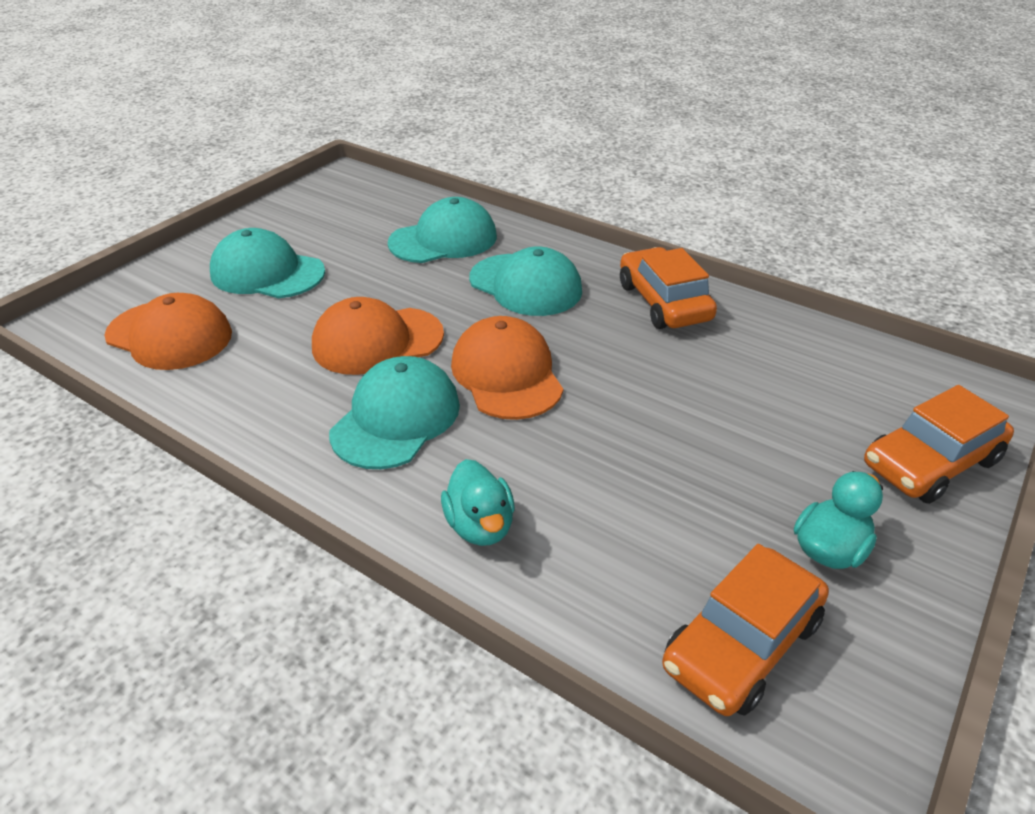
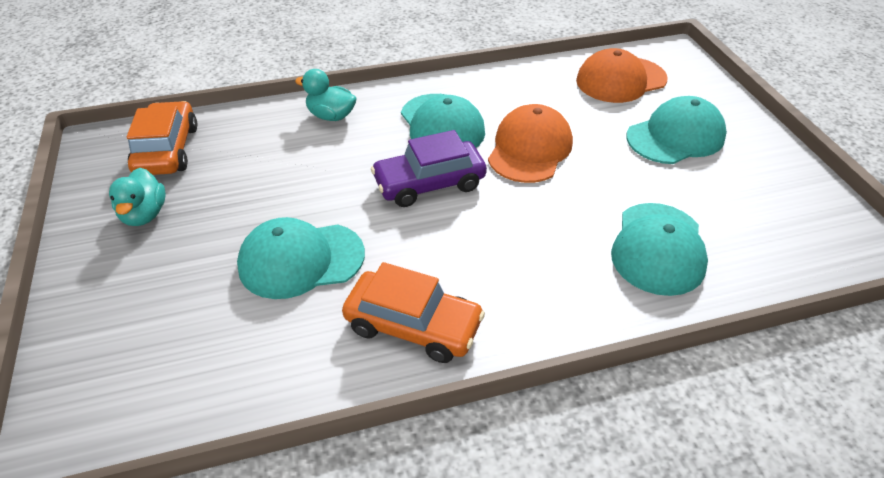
camera: 130 degrees right, 5 degrees up
orange cap [451,316,563,420] -> purple car [371,130,487,207]
turquoise cap [469,246,582,316] -> turquoise cap moved to [237,217,365,299]
orange car [864,385,1014,504] -> none

